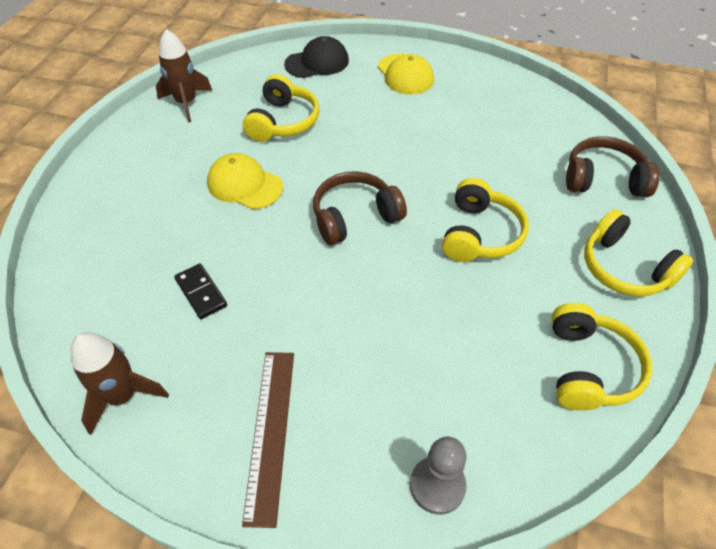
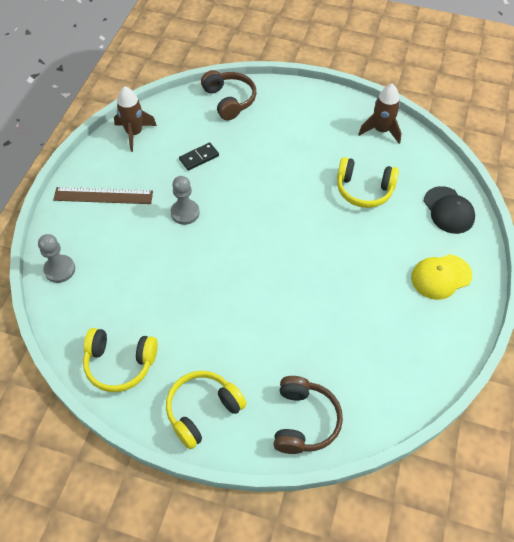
camera: 90 degrees right, 5 degrees up
yellow cap [207,153,283,209] -> none
brown headphones [313,171,407,245] -> brown headphones moved to [201,70,256,120]
yellow headphones [442,178,529,262] -> none
none -> grey pawn [170,176,200,225]

